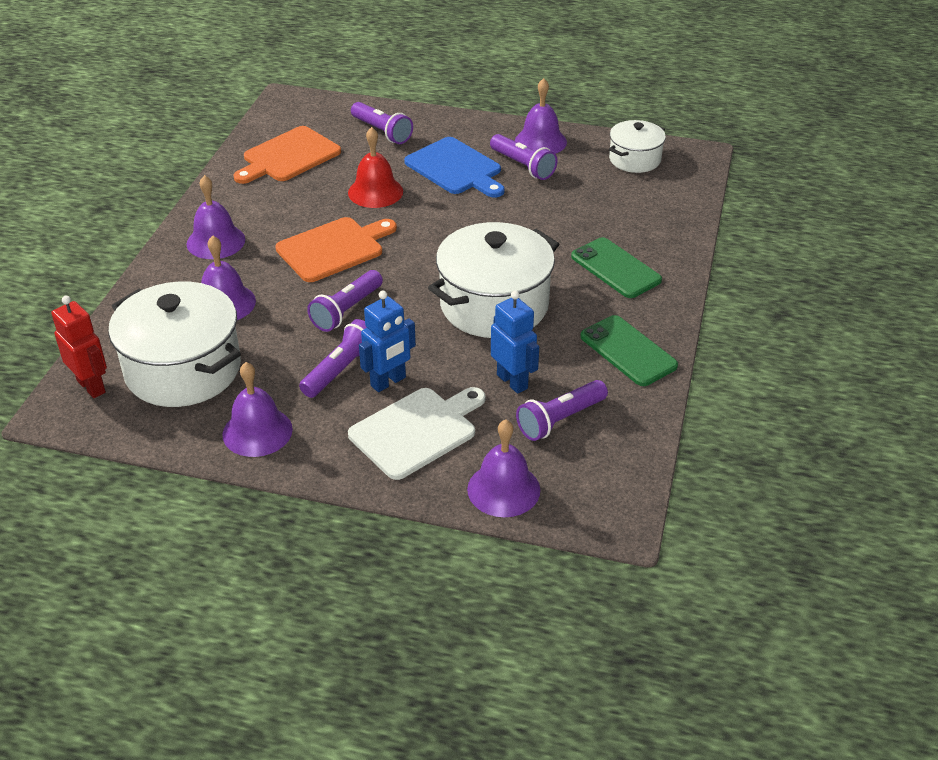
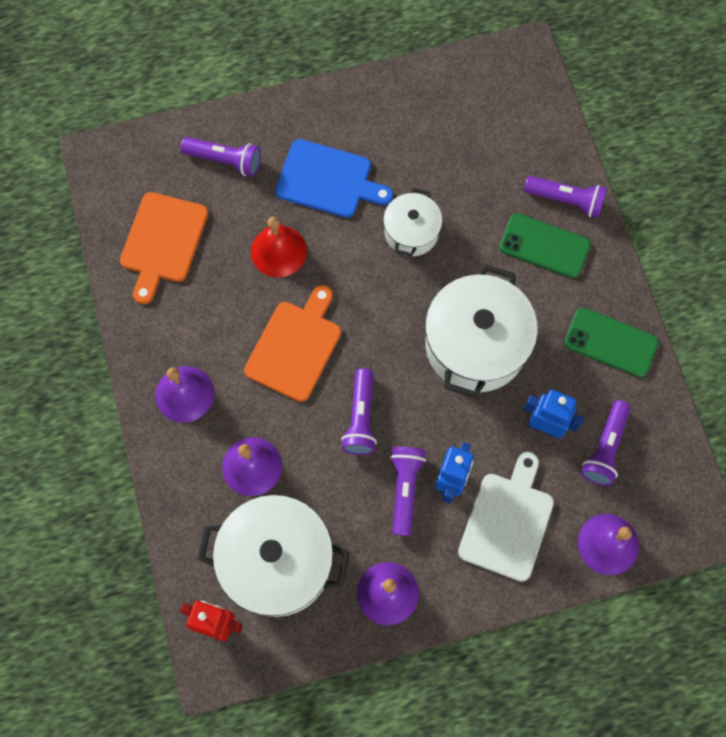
camera: 30 degrees left, 30 degrees up
purple flashlight [490,134,558,180] -> purple flashlight moved to [524,176,607,218]
purple bell [515,78,567,154] -> none
white pot [609,120,666,173] -> white pot moved to [383,188,442,257]

